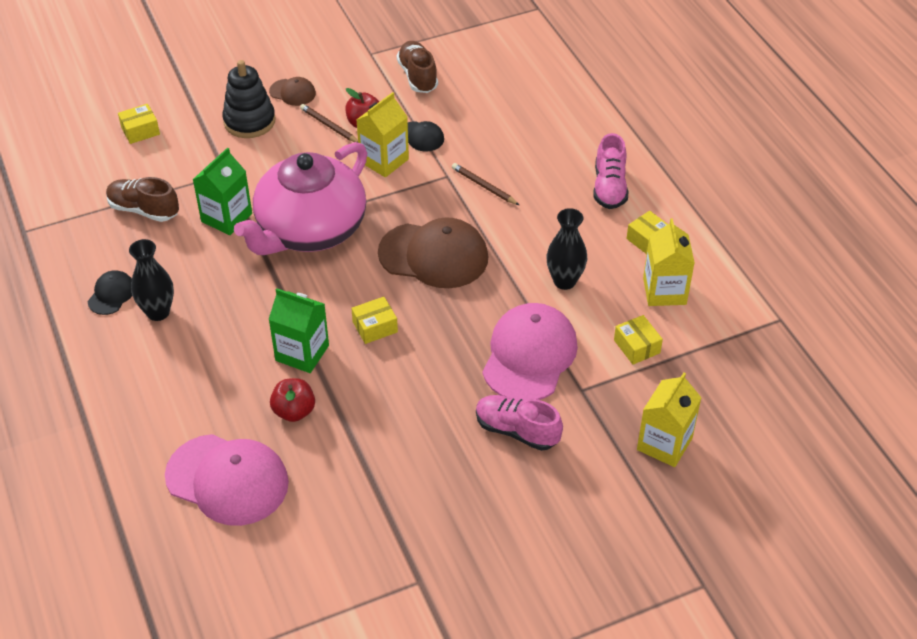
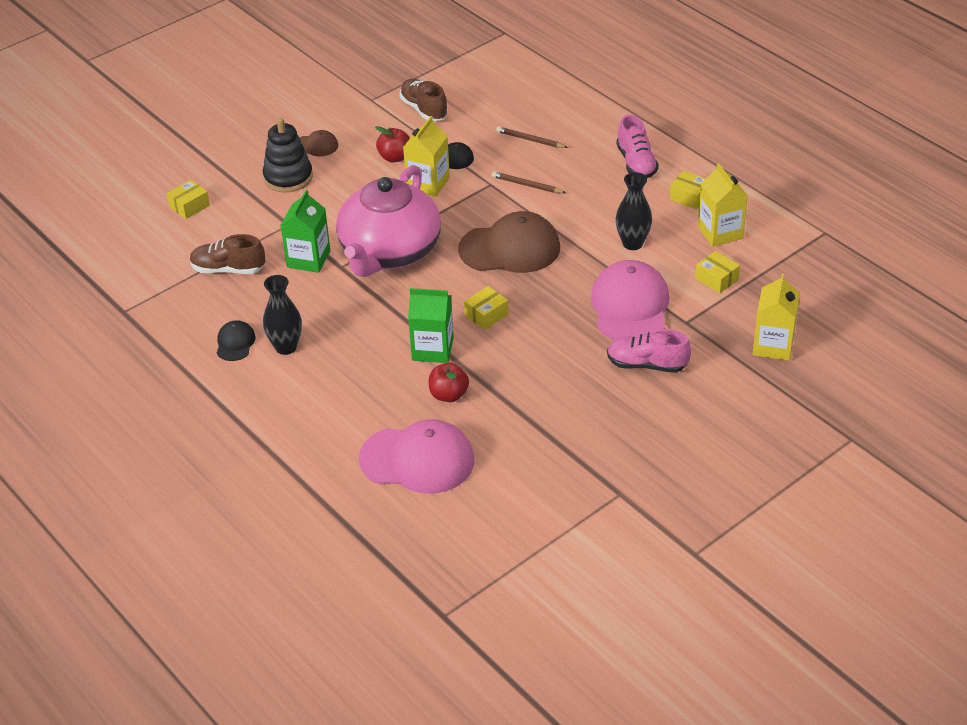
camera: 15 degrees left, 5 degrees down
brown pencil [300,104,358,143] -> brown pencil moved to [496,127,568,148]

